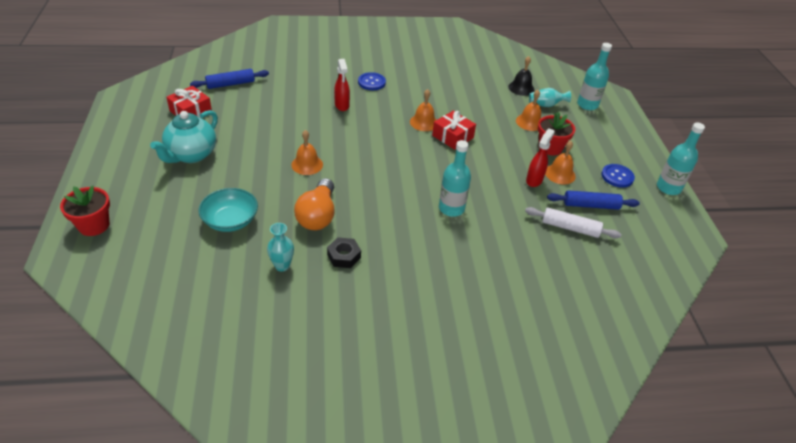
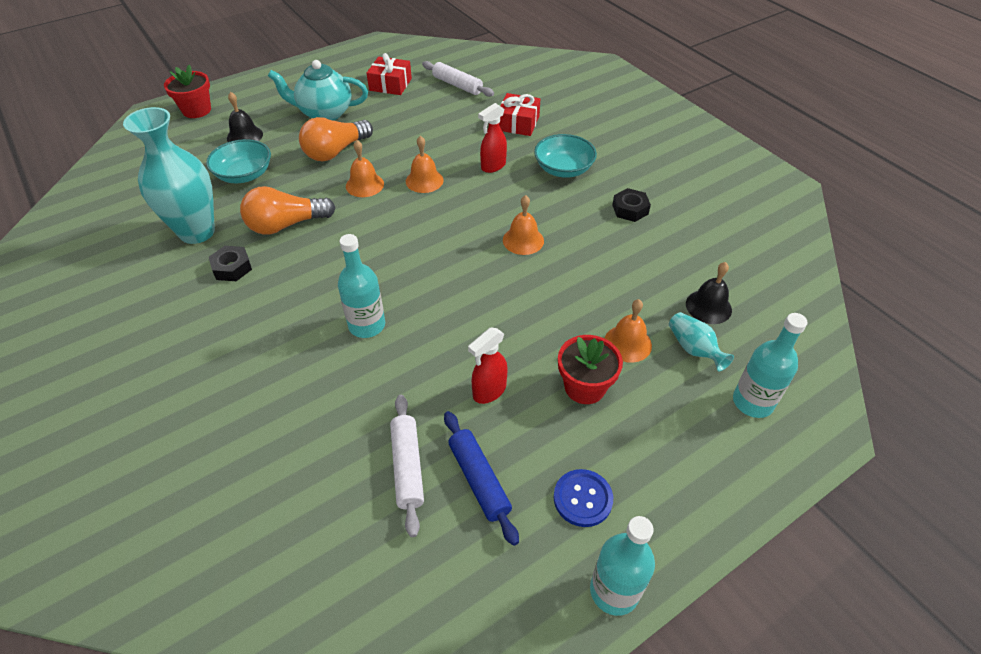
camera: 65 degrees right, 5 degrees up
blue rolling pin [190,69,269,89] -> white rolling pin [422,61,494,97]
turquoise vase [267,223,294,271] -> turquoise vase [123,107,215,244], size x2.15
blue button [358,72,386,90] -> turquoise bowl [534,134,597,178]
red gift [432,111,476,150] -> red gift moved to [499,93,540,136]
red spray bottle [526,128,555,187] -> red spray bottle turned 135 degrees clockwise [468,327,507,404]
orange bell [545,141,576,184] -> orange bell moved to [406,136,444,193]
none -> black bell [227,92,263,142]
none -> orange light bulb [299,117,373,161]
none -> black nut [612,188,651,222]

